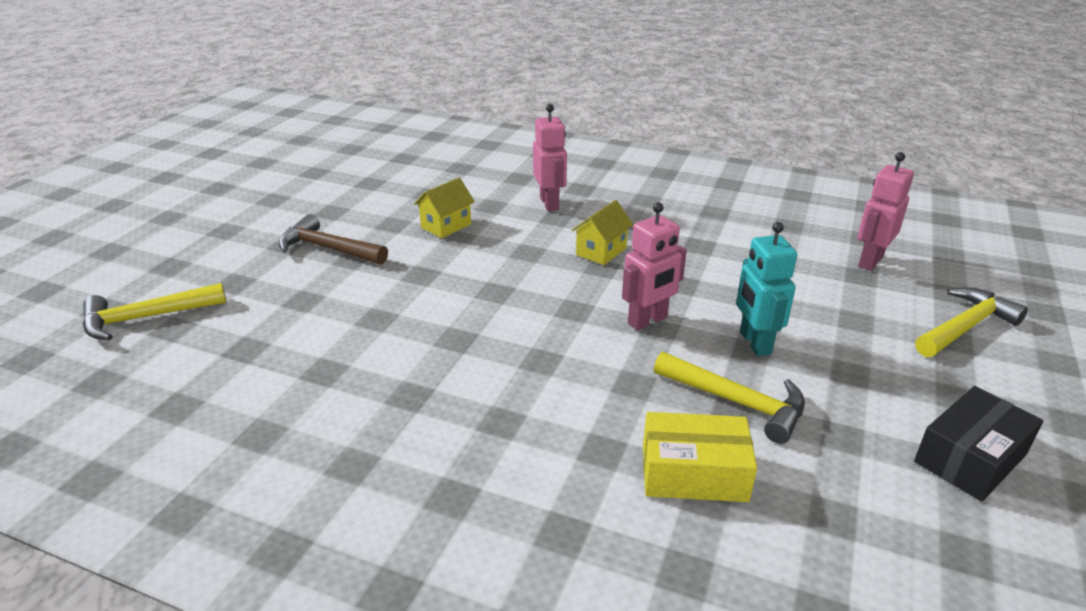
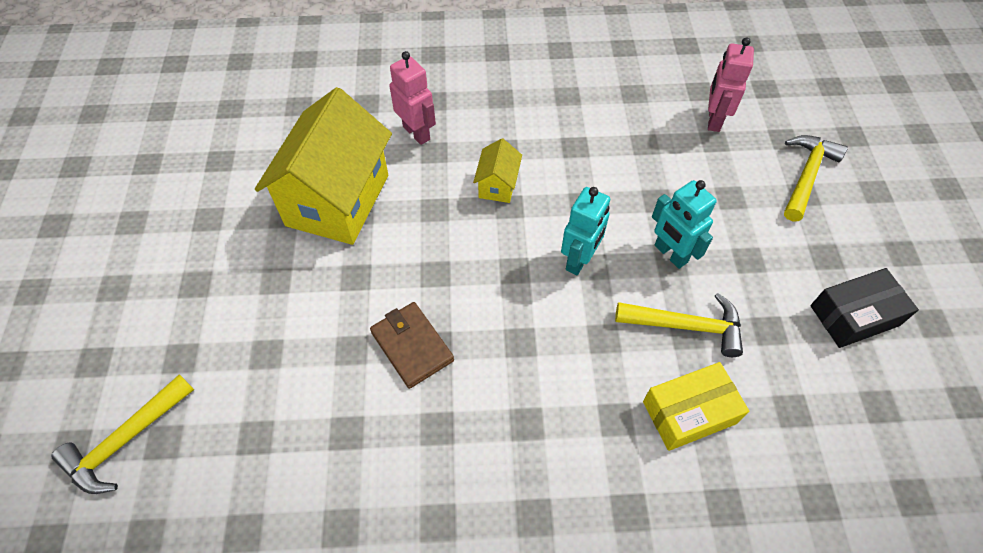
camera: 25 degrees left, 25 degrees up
brown hammer [279,214,388,265] -> none
yellow house [414,178,475,238] -> yellow house [255,87,392,245], size x2.28
pink robot [622,203,687,330] -> turquoise robot [561,187,610,275]
black box [914,386,1043,502] -> black box turned 45 degrees clockwise [810,268,919,348]
none -> brown wallet [370,302,454,389]

